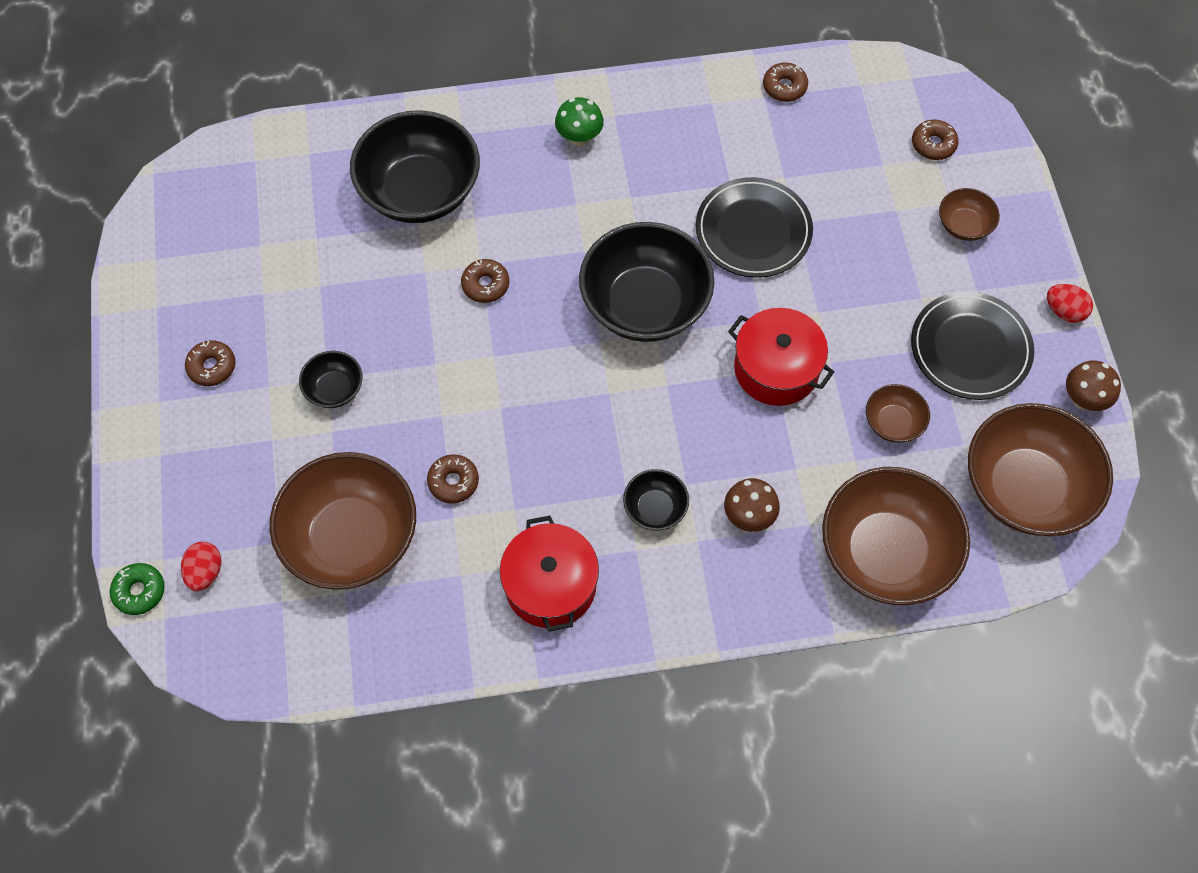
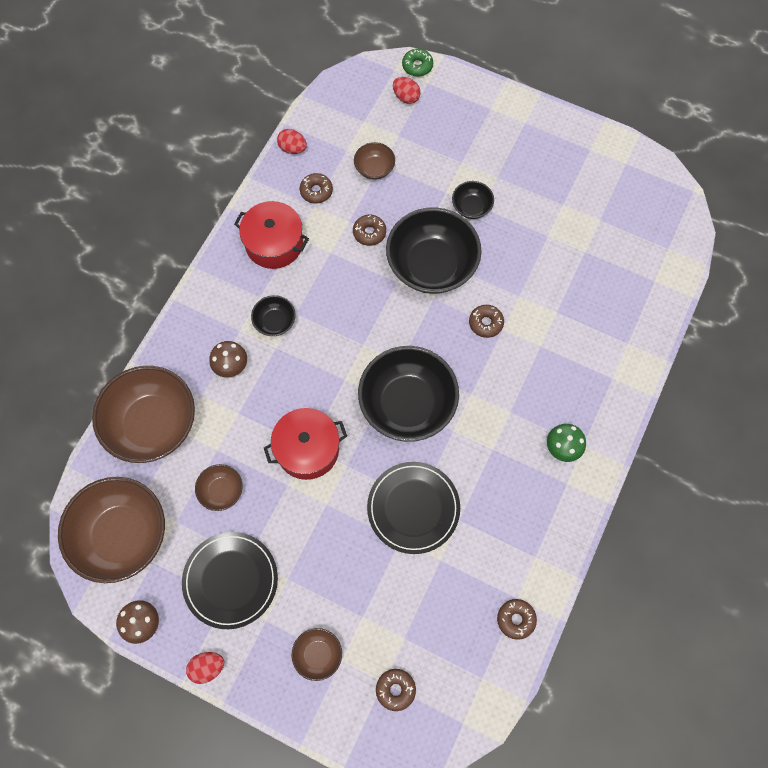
camera: 125 degrees right, 5 degrees up
brown donut [185,340,236,386] -> brown donut moved to [300,173,333,204]
brown bowl [270,452,416,590] -> brown bowl [354,142,395,180], size x0.46
black bowl [350,110,480,223] -> black bowl moved to [386,207,482,294]
none -> red egg [277,129,307,154]

